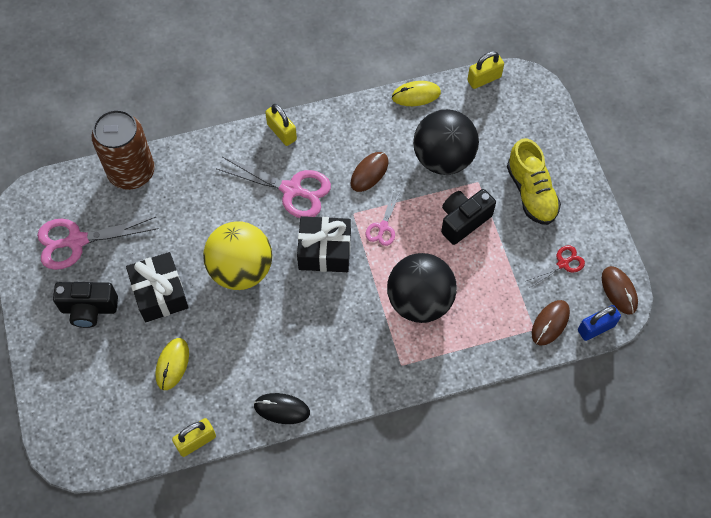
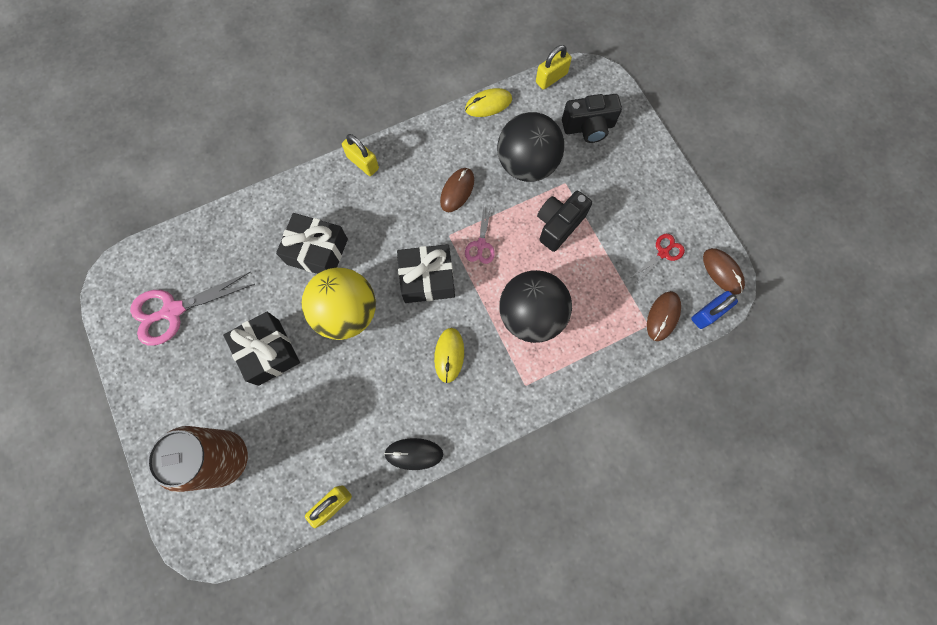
camera: 10 degrees left, 10 degrees up
black camera [53,282,118,328] -> black camera moved to [562,94,622,143]
brown can [92,109,155,190] -> brown can moved to [147,426,248,492]
yellow mouse [155,338,189,390] -> yellow mouse moved to [434,328,464,383]
pink scissors [217,157,331,218] -> none
yellow shoe [507,138,561,225] -> none
none -> black gift [276,213,348,274]

